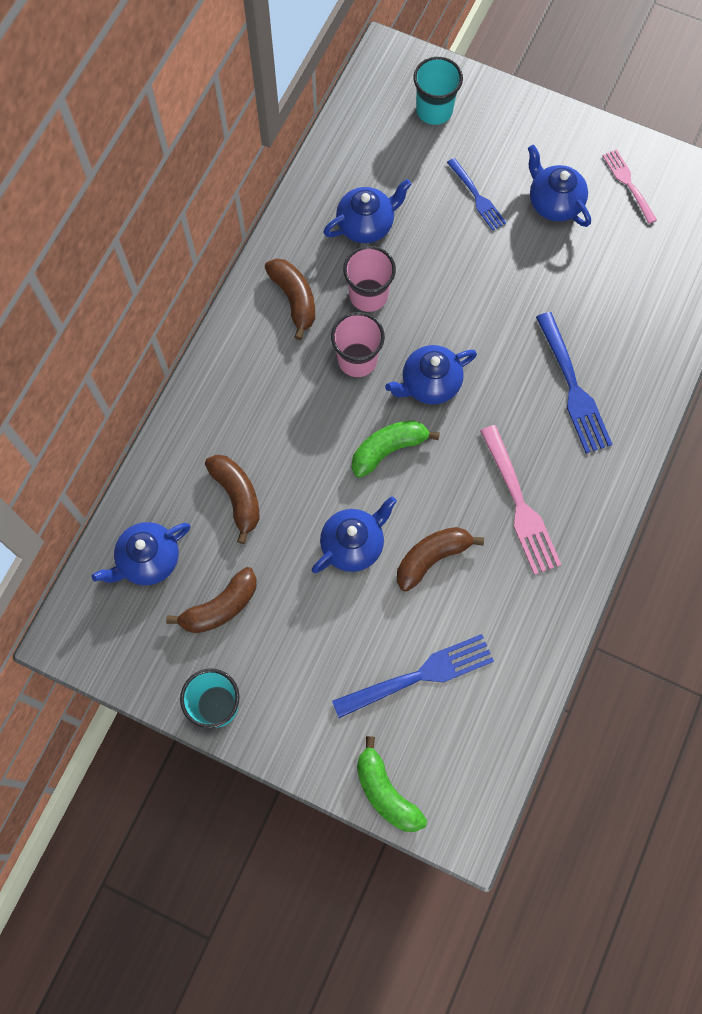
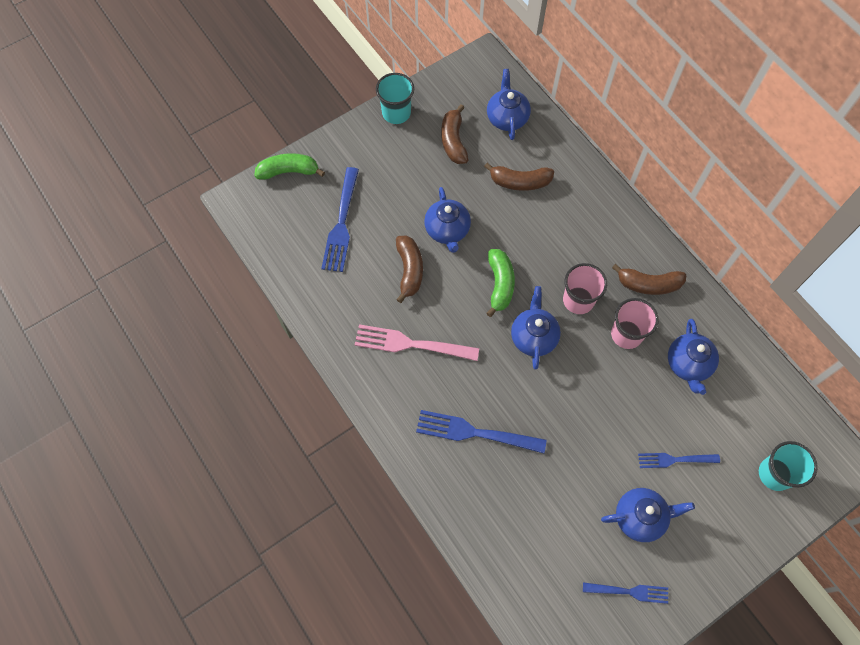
camera: 120 degrees right, 5 degrees down
pink fork [602,149,657,224] -> blue fork [583,582,668,604]

